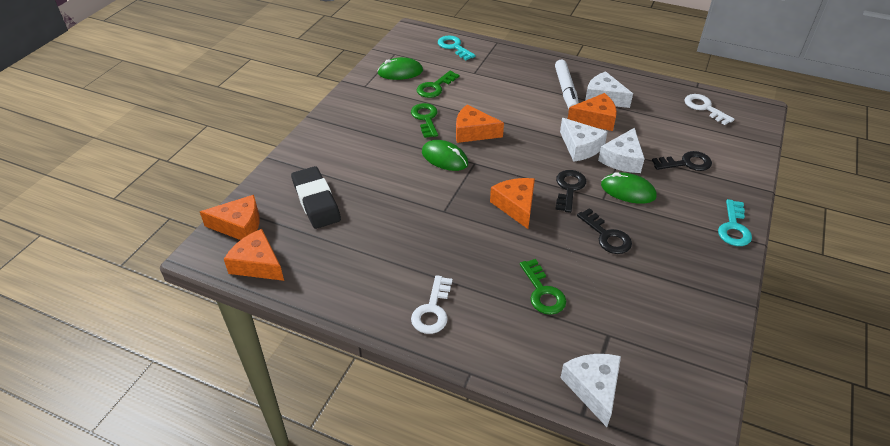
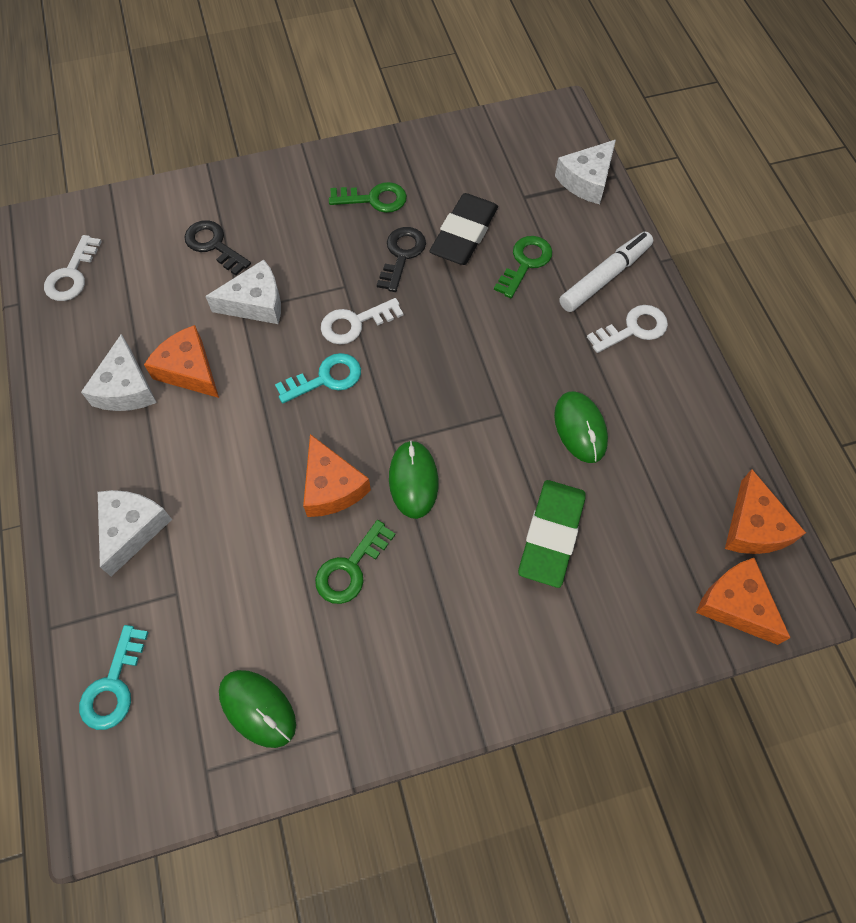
camera: 130 degrees left, 20 degrees up
black eraser [291,166,341,229] -> black eraser moved to [429,193,498,265]
green key [417,71,459,98] -> green key moved to [329,182,407,213]
orange cheese [490,178,535,229] -> none
white marker [555,59,579,109] -> white marker moved to [559,232,653,312]
black key [555,170,586,213] -> white key [321,298,403,345]
white cheese [560,118,608,162] -> white cheese moved to [98,490,172,576]
green mouse [601,172,657,204] -> green mouse moved to [554,391,608,463]
turquoise key [718,199,752,246] -> turquoise key moved to [275,353,361,403]
none -> green eraser [518,480,585,588]

